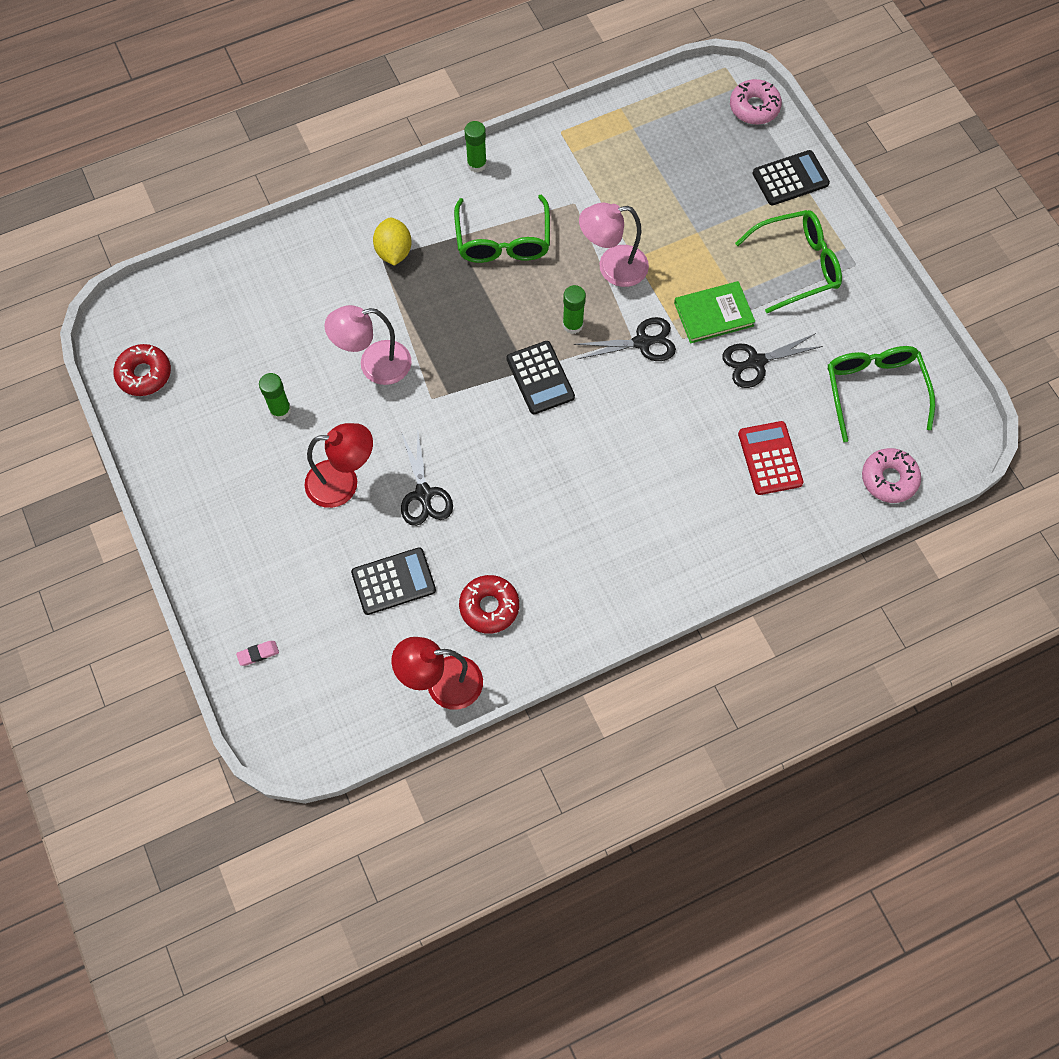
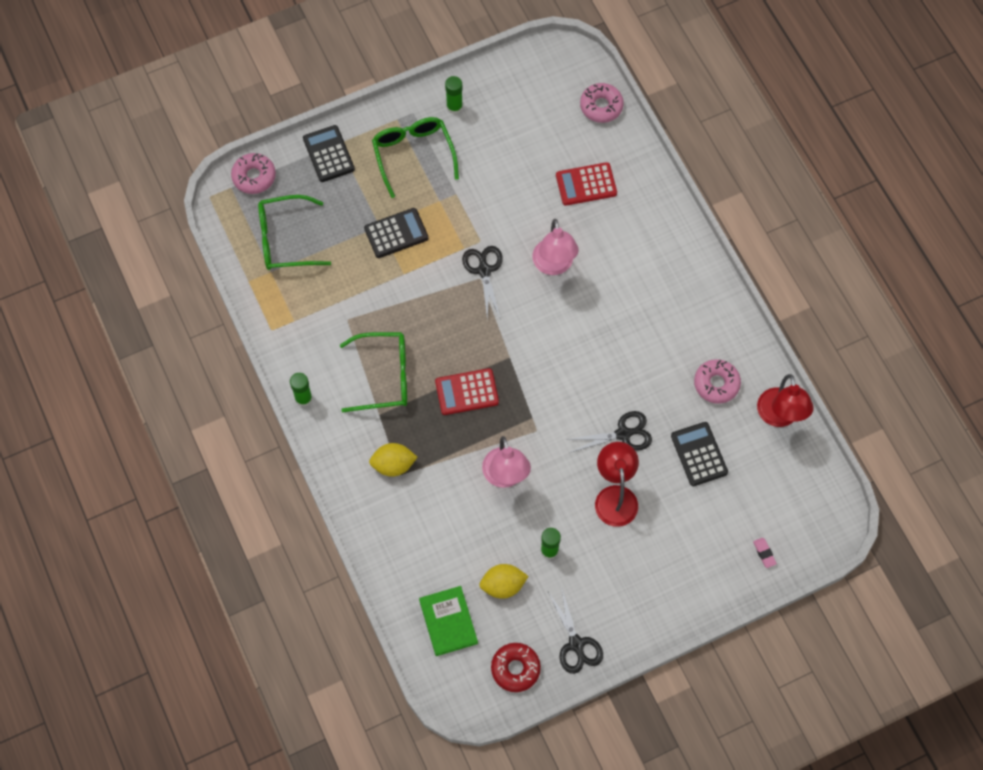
camera: 90 degrees left, 0 degrees up
red donut [459,575,519,634] -> pink donut [694,359,741,404]
black calculator [506,341,575,414] -> black calculator moved to [364,208,429,258]
green glue stick [563,285,586,334] -> green glue stick moved to [445,76,463,114]
pink lamp [579,202,649,287] -> pink lamp moved to [532,219,579,275]
green book [674,281,755,344] -> green book moved to [419,586,478,656]
black scissors [722,333,823,388] -> black scissors moved to [548,587,603,674]
green glasses [828,346,935,442] -> green glasses moved to [258,195,331,270]
none -> red calculator [435,368,499,415]
none -> yellow lemon [479,564,528,599]

